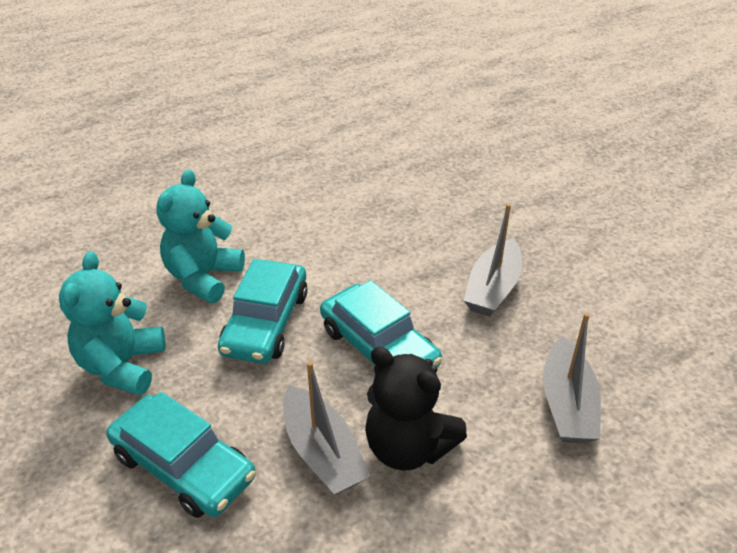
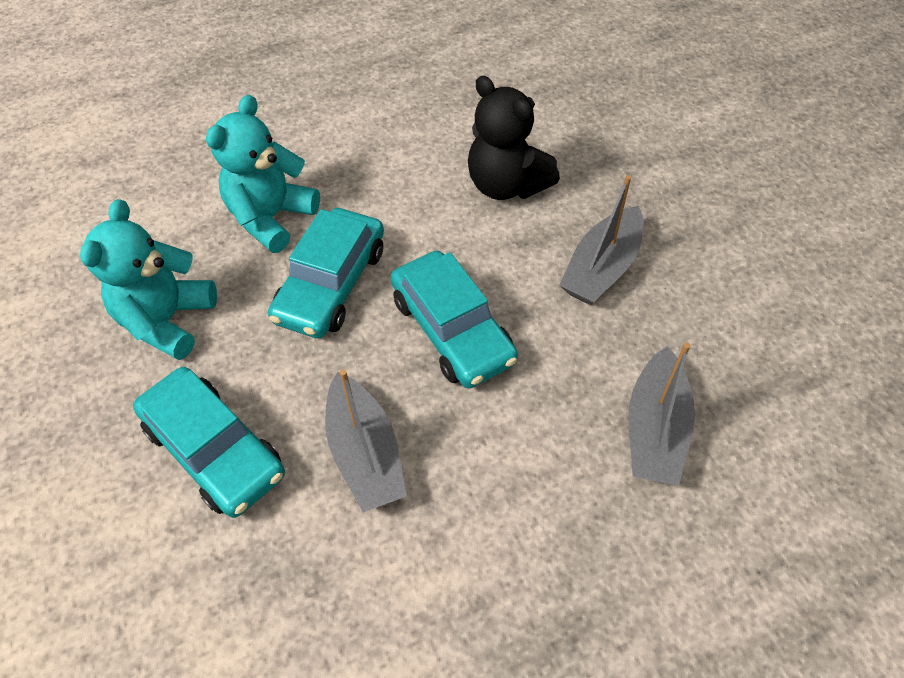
camera: 10 degrees right, 15 degrees up
black teddy bear [365,347,467,471] -> black teddy bear moved to [468,76,560,200]

